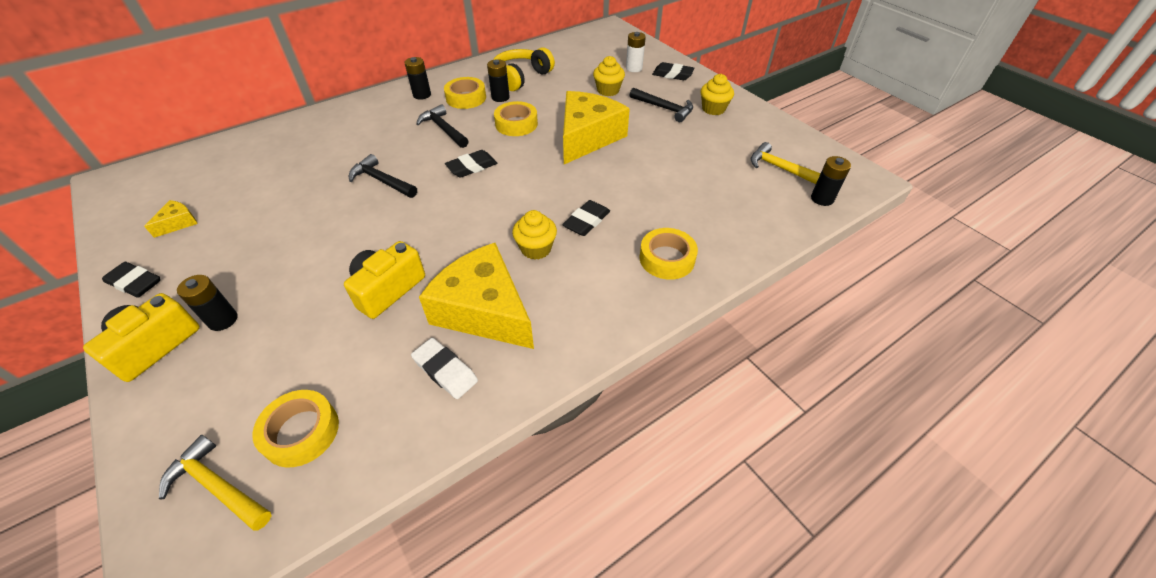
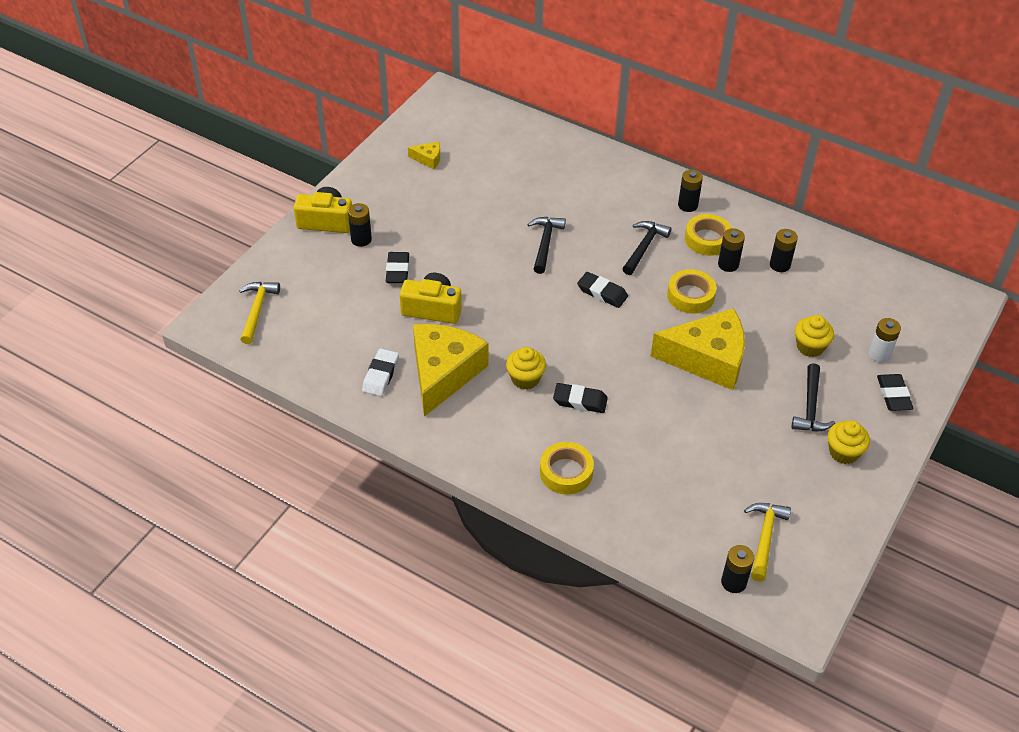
camera: 65 degrees right, 0 degrees up
black eraser [102,262,160,298] -> black eraser moved to [386,252,409,283]
yellow tape [252,390,339,468] -> none
yellow headphones [493,47,555,91] -> black battery [770,229,798,272]

